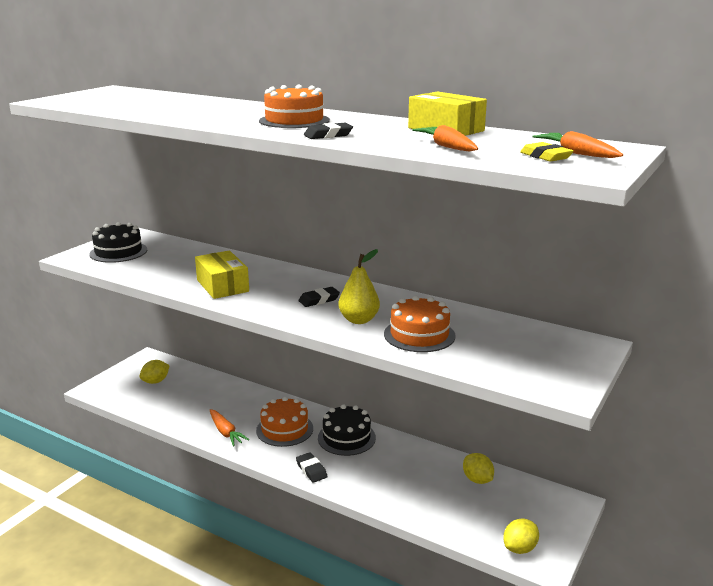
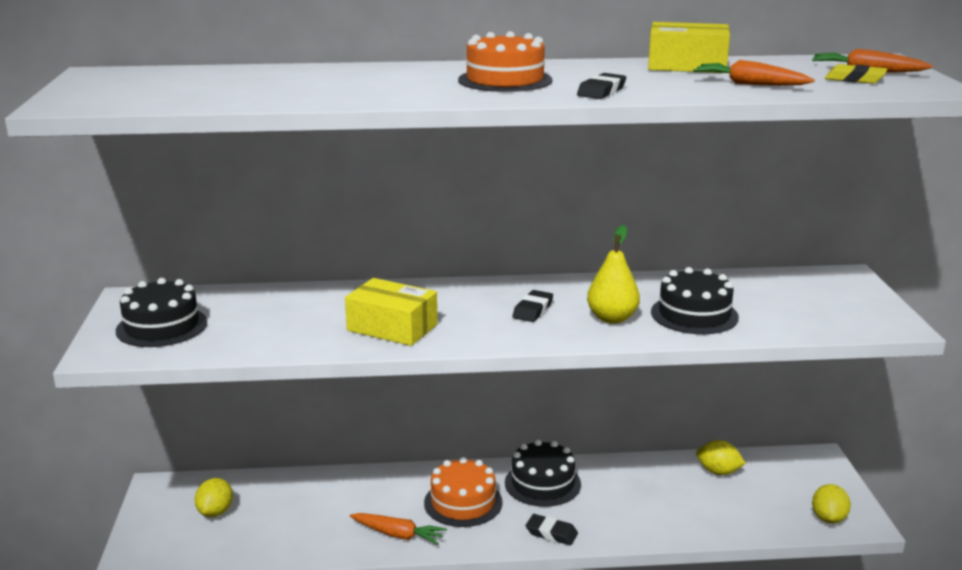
camera: 35 degrees left, 0 degrees up
orange cake [384,295,456,352] -> black cake [651,267,739,334]

